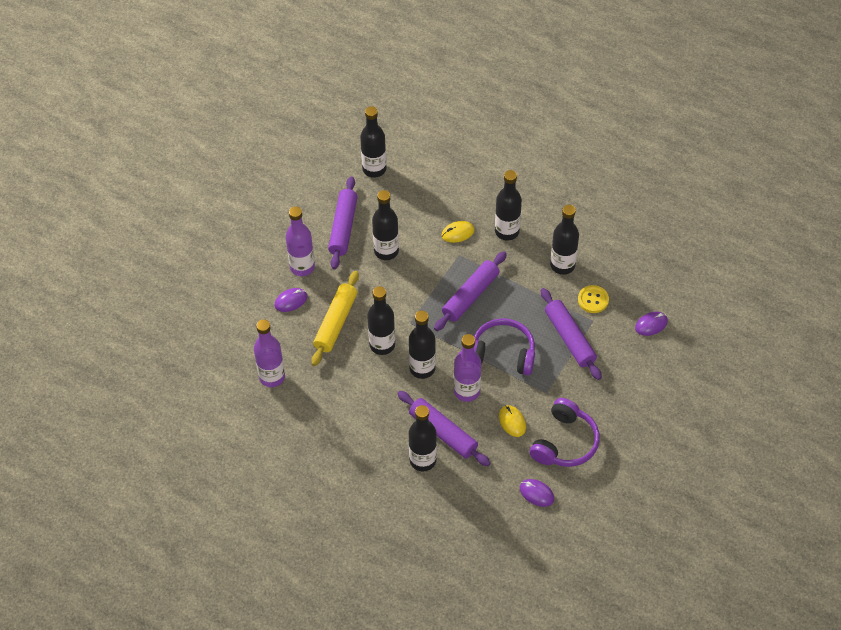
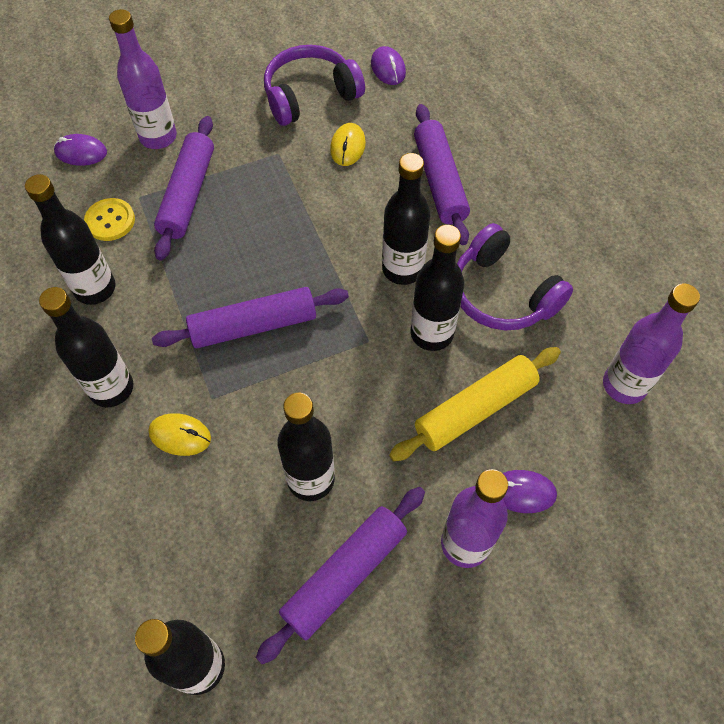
camera: 145 degrees left, 5 degrees up
black bottle [409,405,437,472] -> none
purple bottle [454,334,481,402] -> purple bottle moved to [109,9,177,149]
purple headphones [474,318,535,375] -> purple headphones moved to [457,223,573,330]

